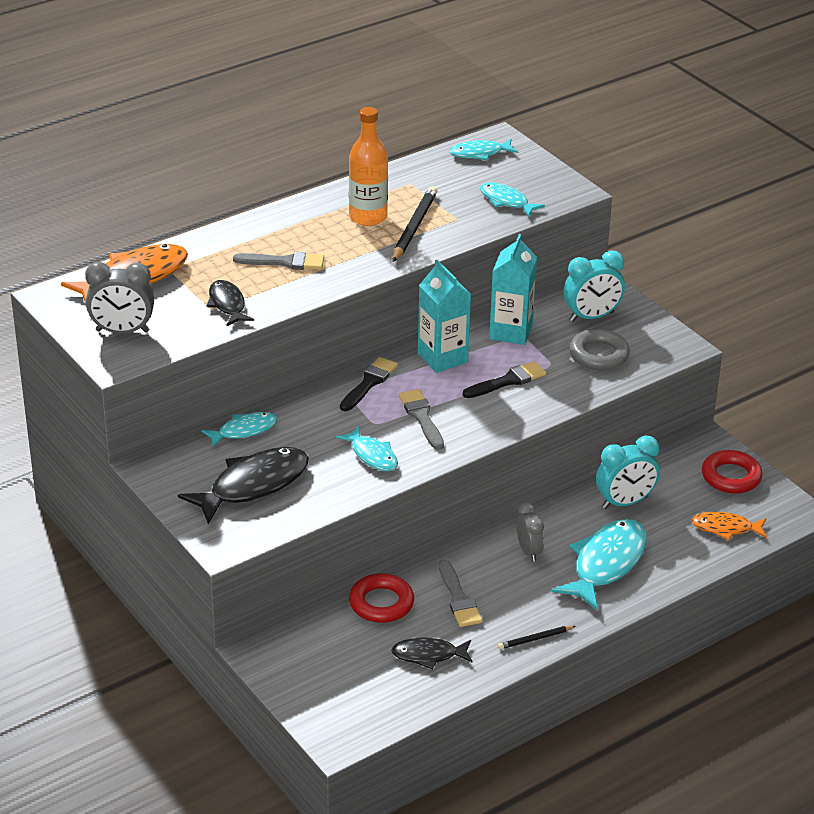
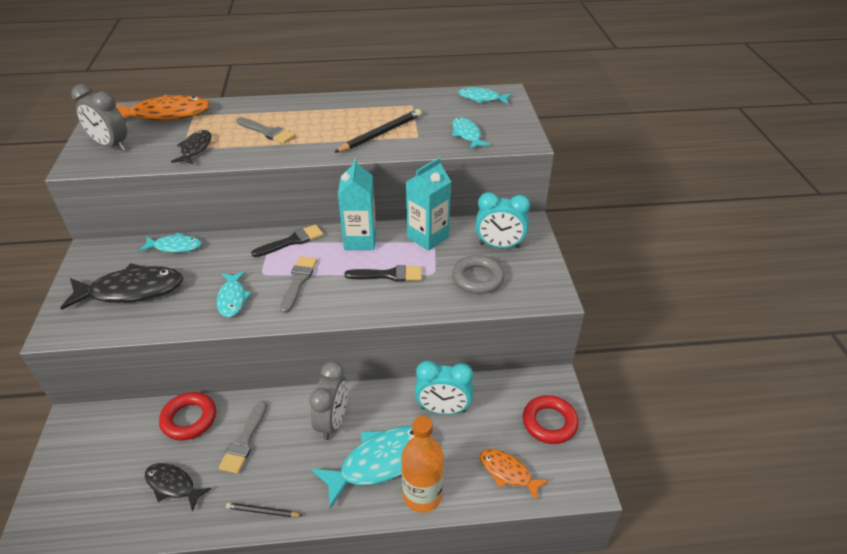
camera: 30 degrees right, 5 degrees up
orange bottle [349,107,388,226] -> orange bottle moved to [402,416,444,513]
grey clock [517,503,544,561] -> grey clock [309,361,348,440], size x1.53

